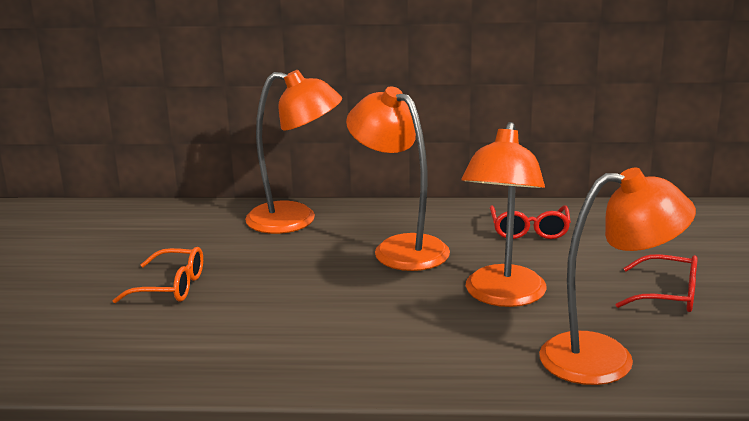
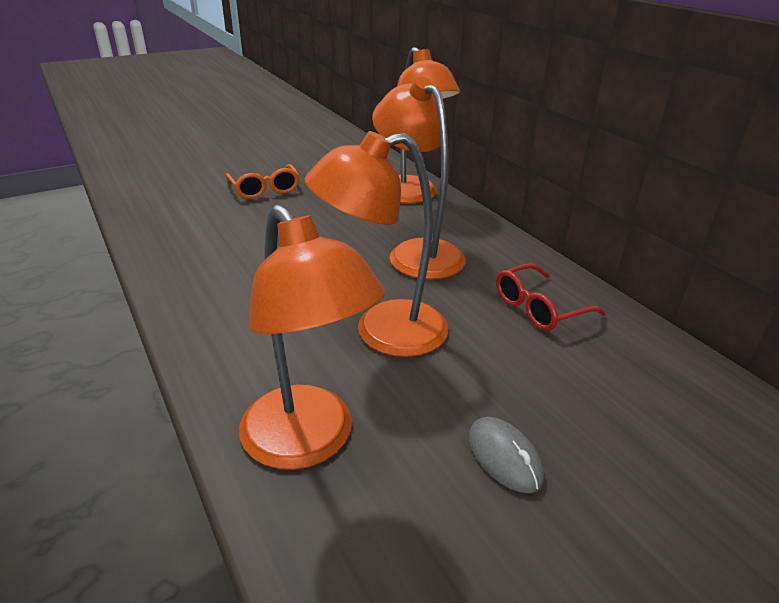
camera: 55 degrees right, 10 degrees up
orange lamp [346,87,450,271] -> orange lamp turned 45 degrees counterclockwise [372,77,465,280]
red glasses [615,254,698,312] -> grey mouse [469,417,544,493]

